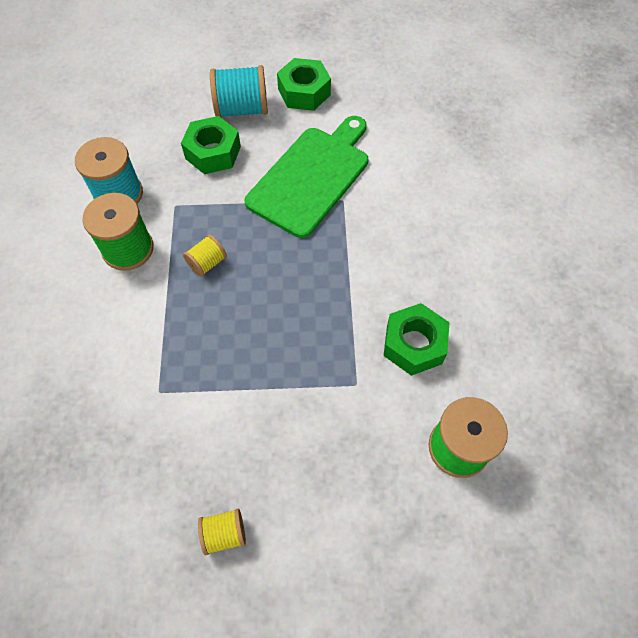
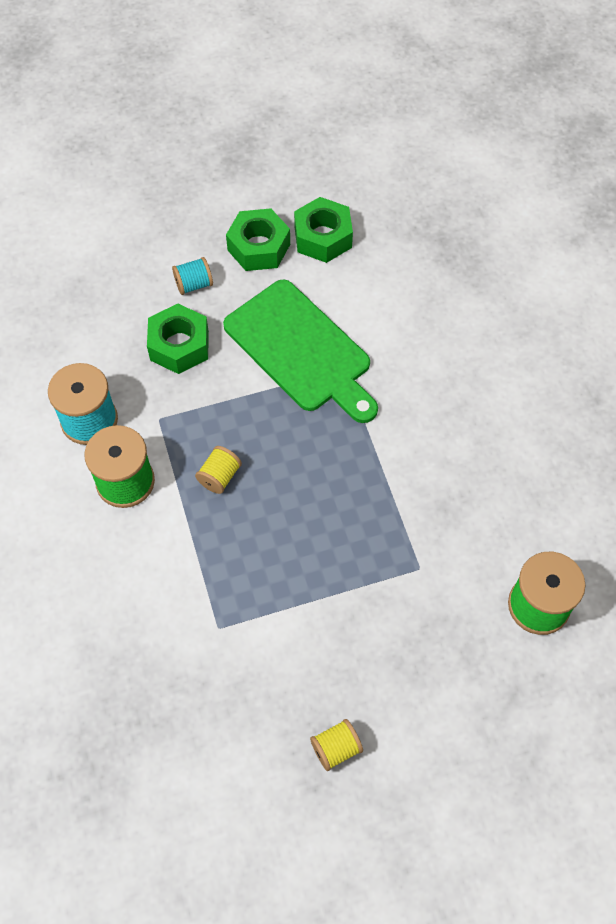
camera: 15 degrees left, 0 degrees up
turquoise spool [210,65,268,117] -> turquoise spool [172,257,213,295], size x0.55
green cutting board [244,116,368,238] -> green cutting board turned 120 degrees clockwise [223,279,378,423]
green nut [383,303,450,376] -> green nut moved to [294,197,353,263]

